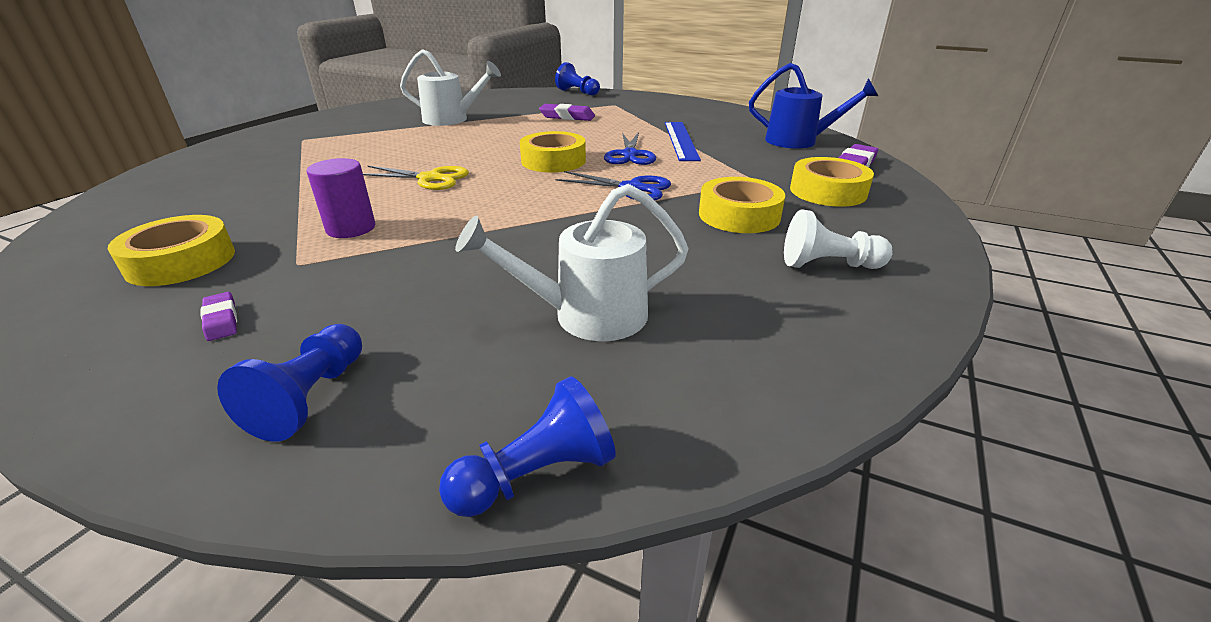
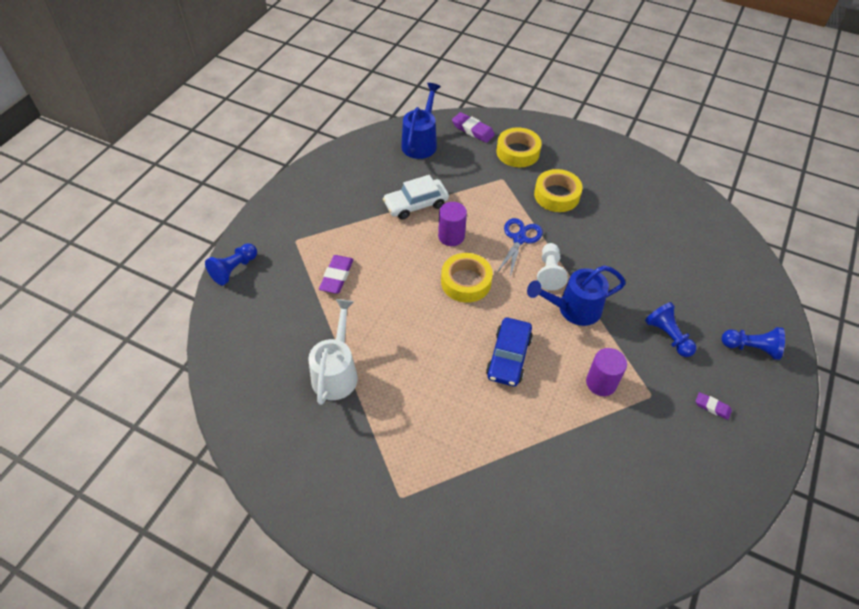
camera: 90 degrees left, 20 degrees up
yellow tape [108,215,235,286] -> none
purple eraser [201,292,237,341] -> purple eraser turned 60 degrees clockwise [696,392,732,420]
yellow scissors [363,165,469,190] -> blue car [486,318,533,386]
blue pawn [439,377,616,517] -> blue pawn moved to [645,302,696,357]
white watering can [455,184,689,341] -> none
blue scissors [604,132,656,165] -> purple cylinder [438,202,467,246]
blue ruler [665,122,701,161] -> white car [383,175,449,220]
white pawn [784,209,893,269] -> white pawn moved to [537,243,568,290]
none -> blue watering can [527,265,626,326]

